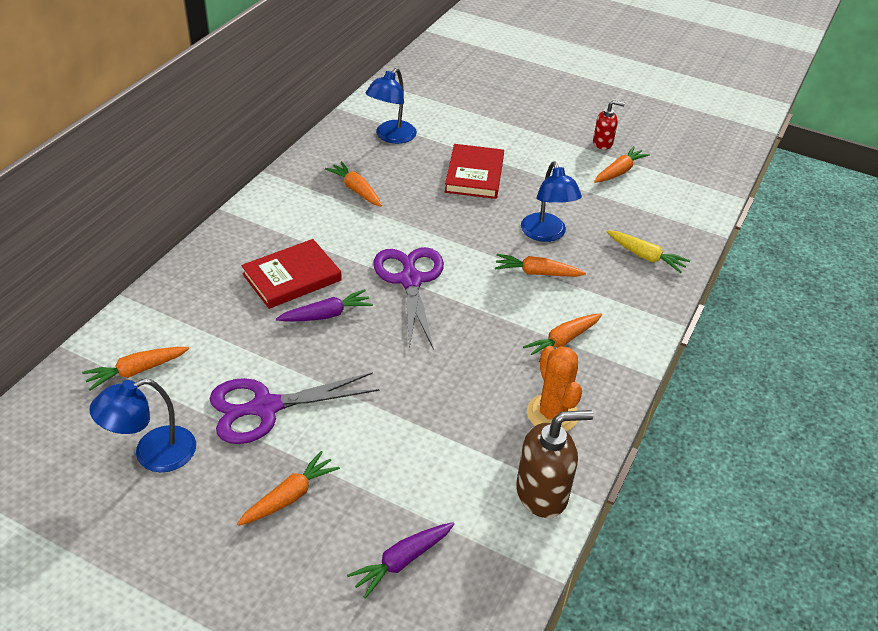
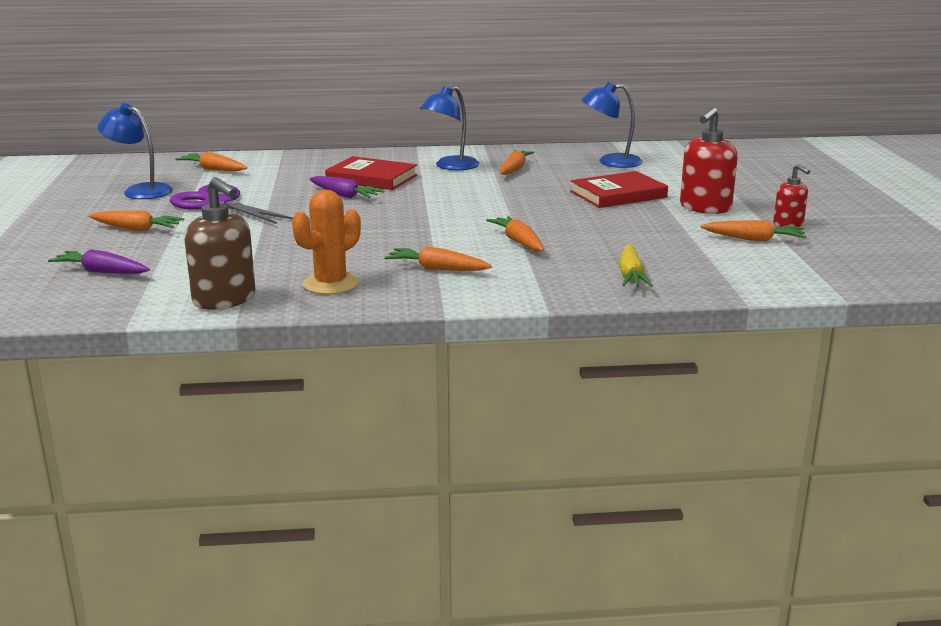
camera: 60 degrees right, 20 degrees down
purple scissors [373,247,444,350] -> none
blue lamp [521,161,582,242] -> blue lamp moved to [420,86,479,171]
none -> red soap dispenser [680,107,738,214]

